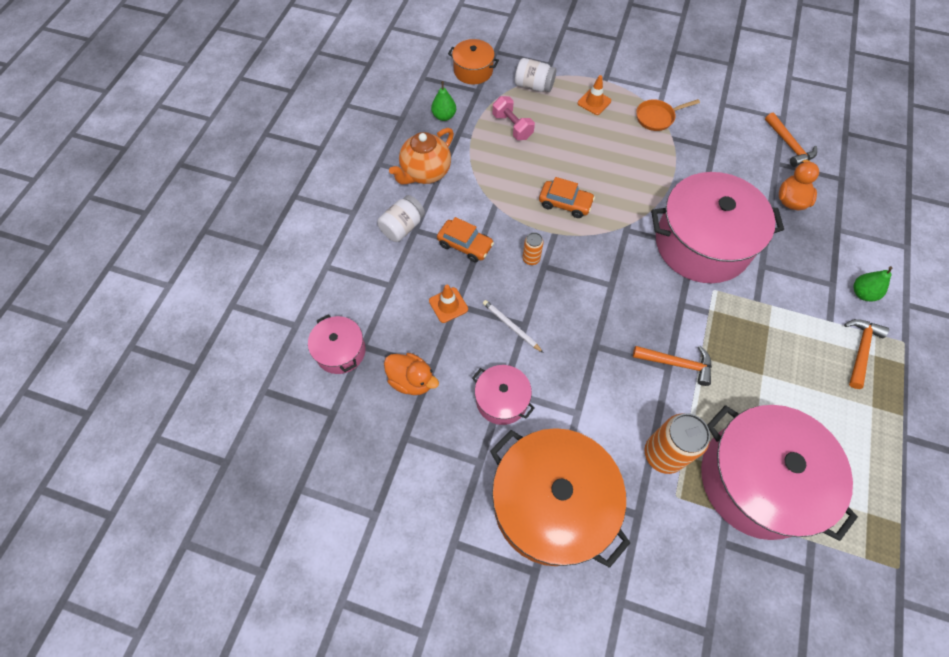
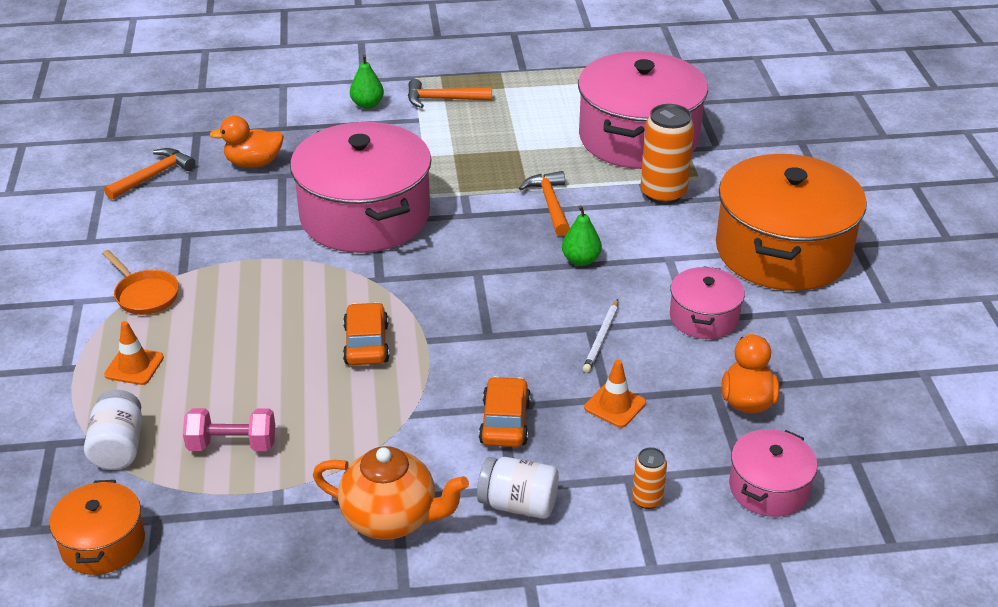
camera: 115 degrees left, 25 degrees down
green pear [431,81,456,121] -> green pear moved to [562,206,602,266]
pink dumbbell [493,96,535,140] -> pink dumbbell turned 60 degrees clockwise [183,408,275,451]
orange can [522,232,544,265] -> orange can moved to [632,447,667,509]

